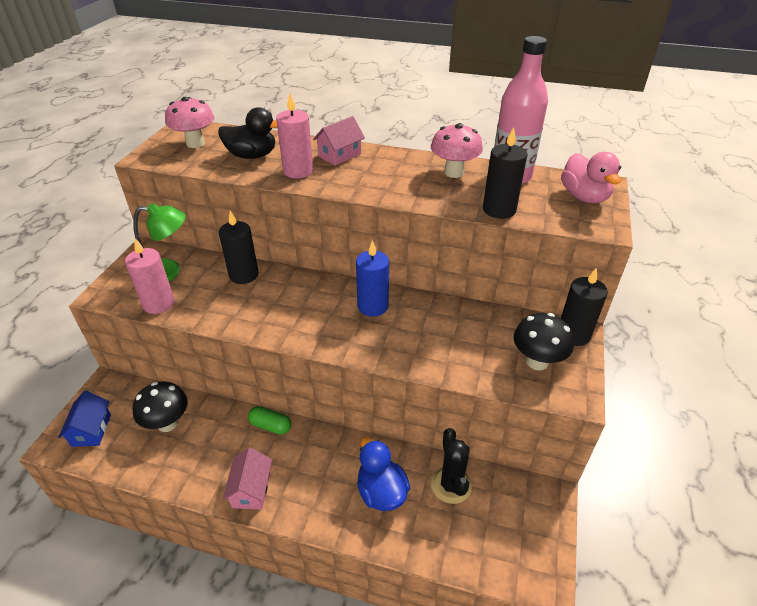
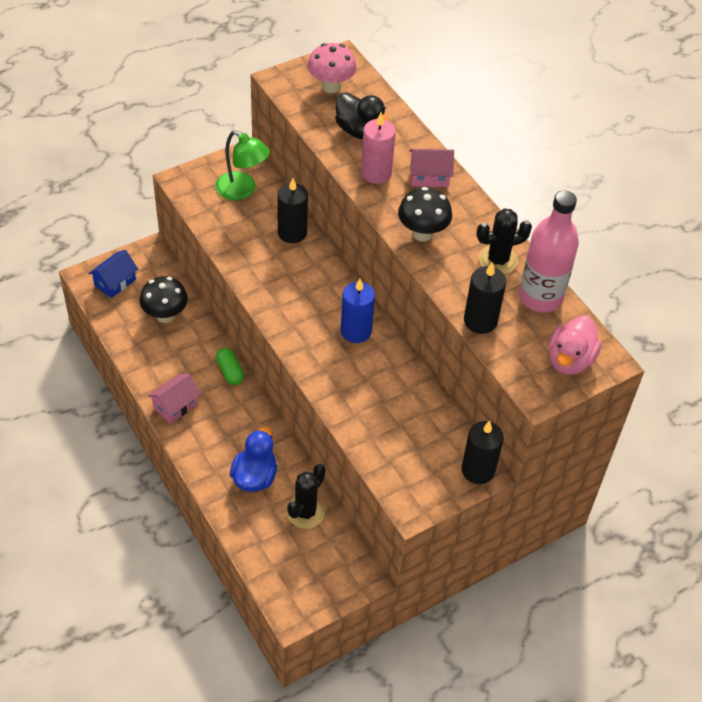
camera: 40 degrees right, 10 degrees up
pink candle [125,238,175,314] -> none
pink mushroom [431,123,483,178] -> black cactus [476,209,532,274]
black mushroom [513,313,574,371] -> black mushroom moved to [398,187,452,242]

